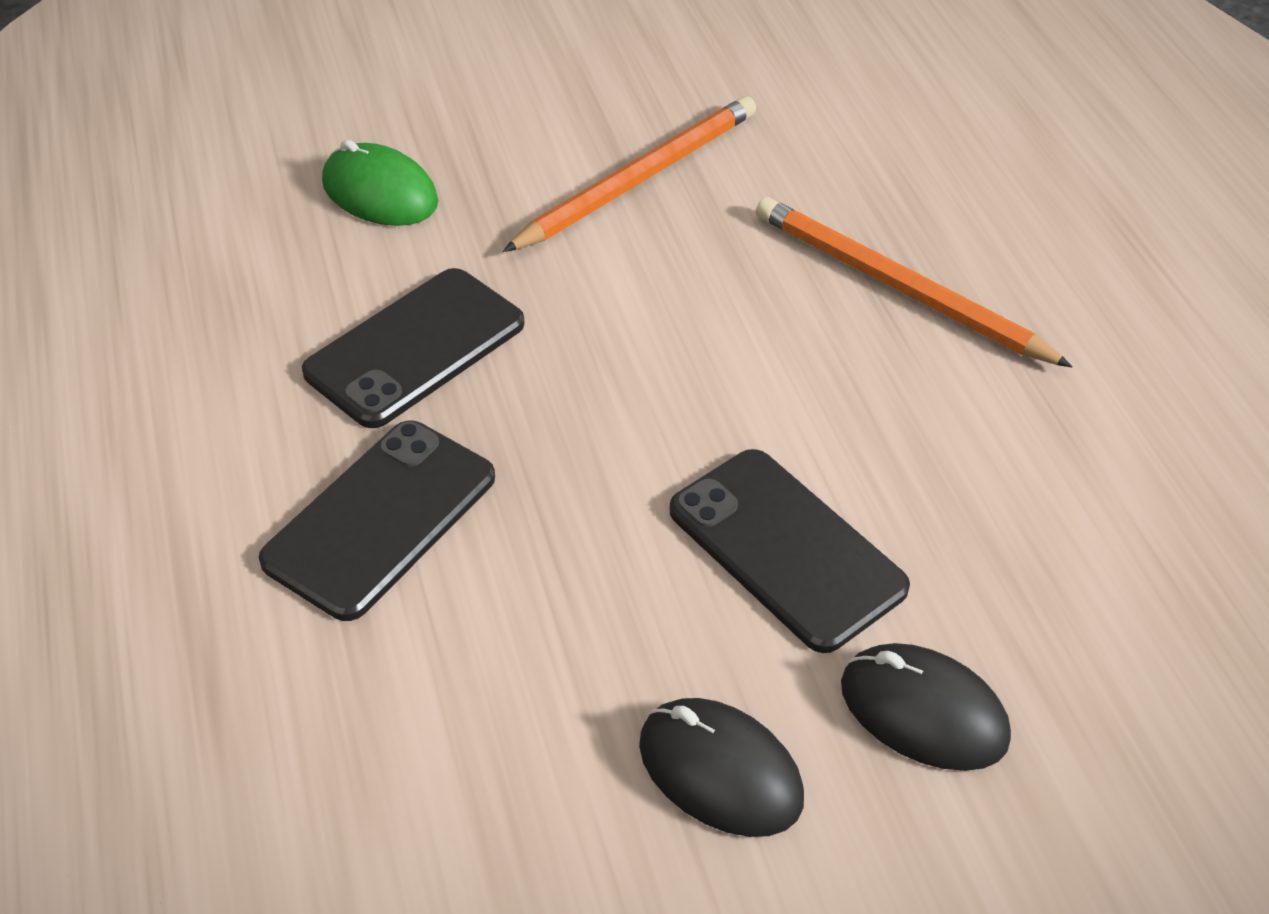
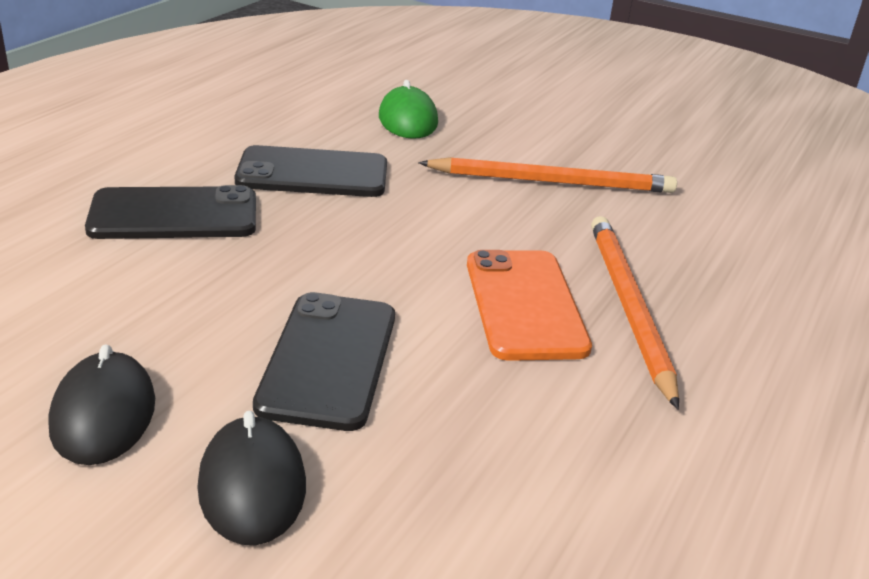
camera: 45 degrees right, 15 degrees down
none -> orange phone [467,250,592,361]

